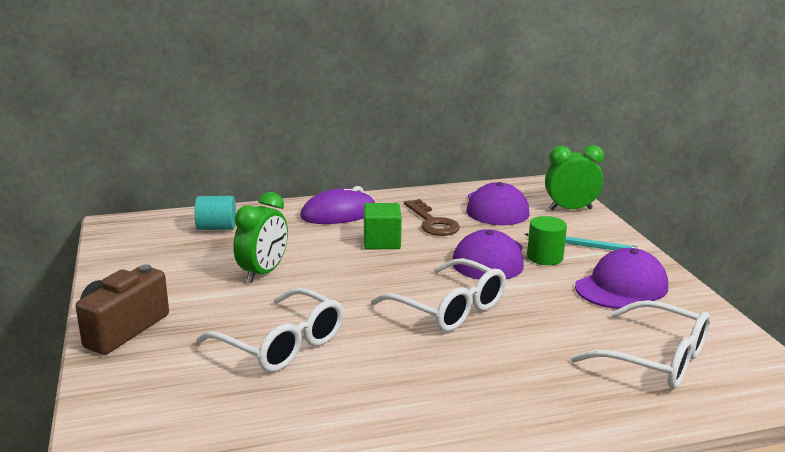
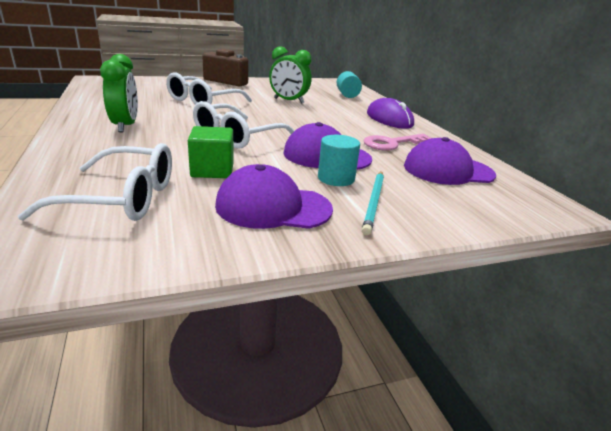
camera: 85 degrees right, 5 degrees up
green cube [364,203,402,249] -> green cube moved to [188,126,234,178]
brown key [404,199,460,236] -> pink key [363,134,431,150]
green cylinder [527,216,567,265] -> turquoise cylinder [318,135,360,186]
green clock [545,145,604,211] -> green clock moved to [100,54,138,133]
white glasses [571,300,710,389] -> white glasses turned 120 degrees counterclockwise [18,143,172,221]
purple cap [575,248,668,309] -> purple cap turned 135 degrees clockwise [215,164,333,229]

